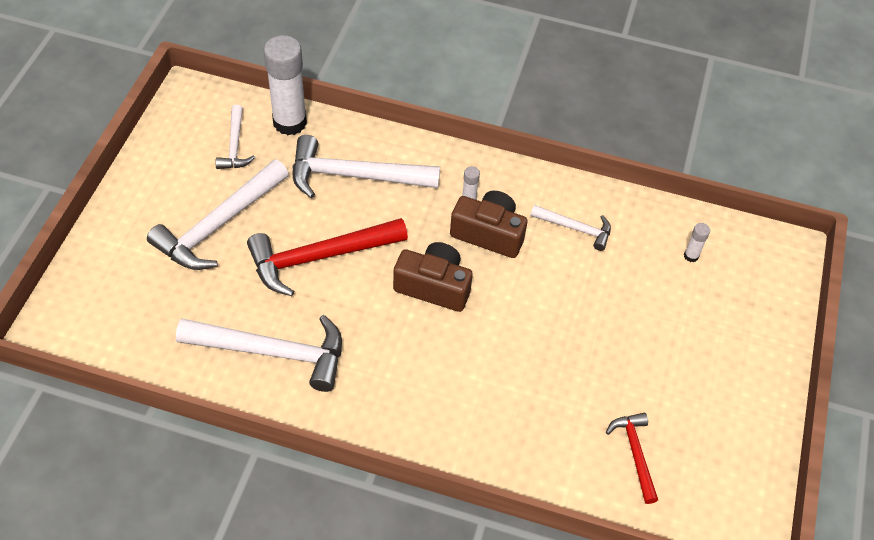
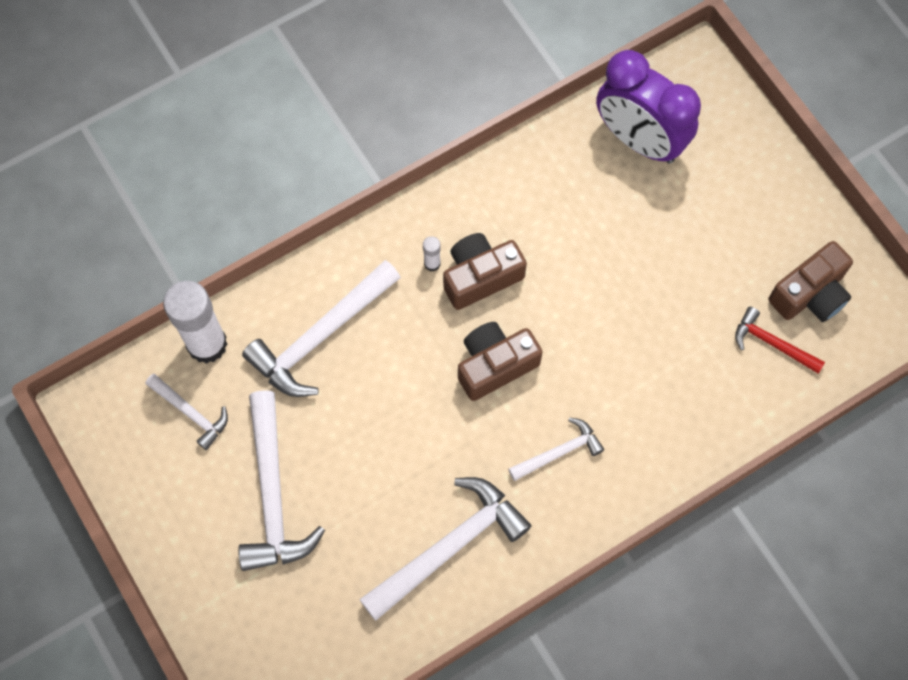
camera: 45 degrees left, 15 degrees up
red hammer [247,218,408,296] -> none
white hammer [530,205,611,251] -> white hammer moved to [508,417,604,481]
white glue stick [684,223,710,262] -> purple clock [596,50,701,164]
none -> brown camera [768,241,853,322]

